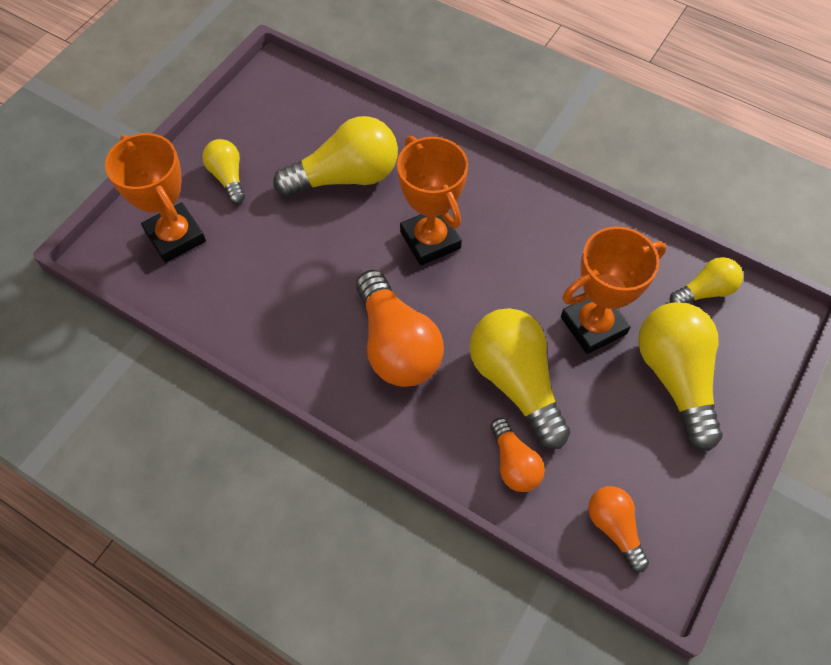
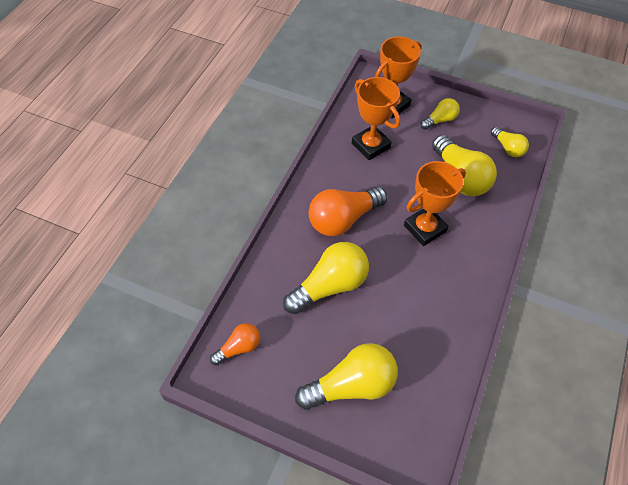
camera: 80 degrees right, 5 degrees down
orange light bulb [490,418,545,492] -> none
orange trophy [561,226,666,354] -> orange trophy moved to [352,77,400,160]
yellow light bulb [670,257,743,304] -> yellow light bulb moved to [491,127,529,157]

